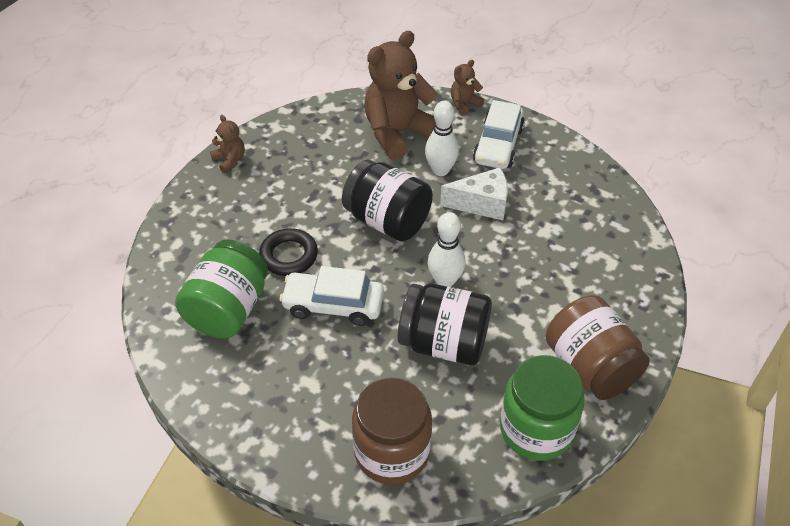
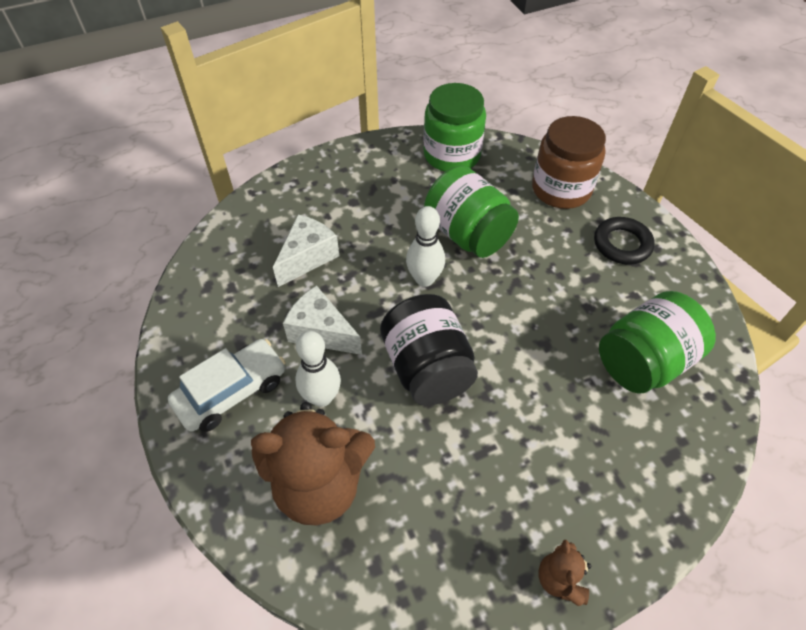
camera: 145 degrees left, 5 degrees up
black ring [259,228,318,276] -> black ring moved to [594,217,655,265]
white car [280,266,384,326] -> none
black jar [398,283,492,365] -> green jar [424,165,519,258]
brown teddy bear [451,60,484,115] -> none
brown jar [545,295,650,400] -> none
none -> white cheese [273,214,339,287]

